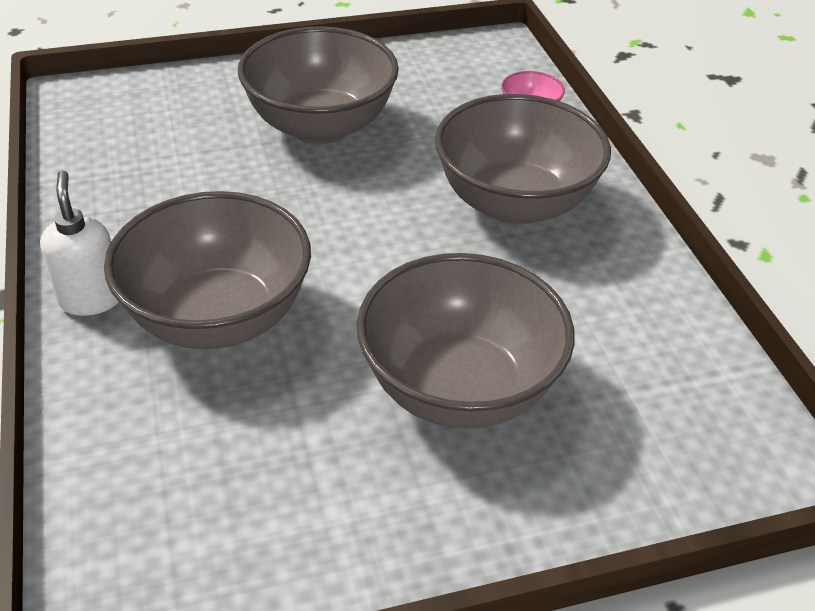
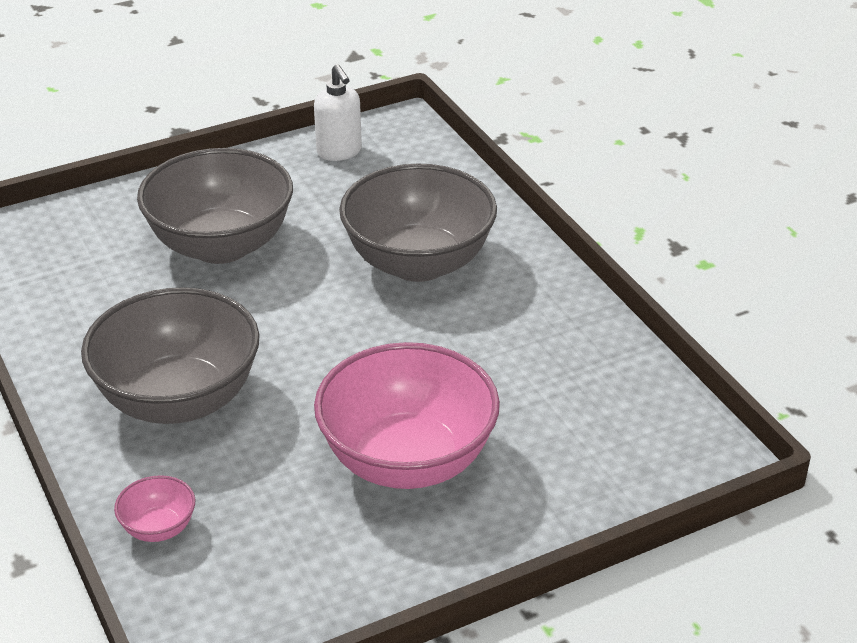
camera: 170 degrees right, 5 degrees down
white soap dispenser [40,171,119,316] -> white soap dispenser moved to [314,64,362,161]
grey bowl [238,26,399,144] -> pink bowl [314,342,500,489]

